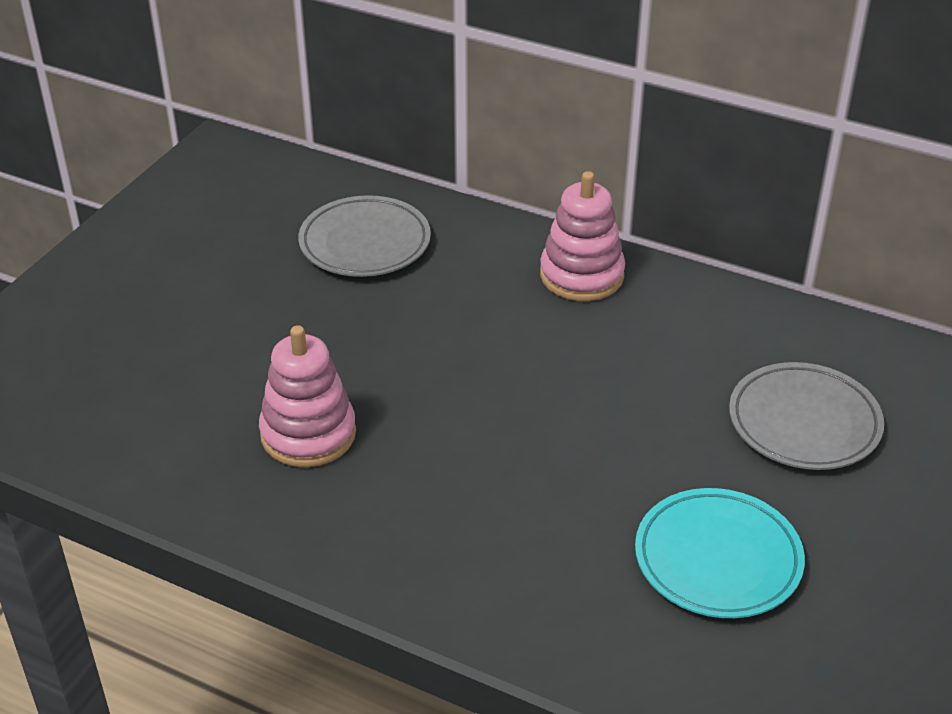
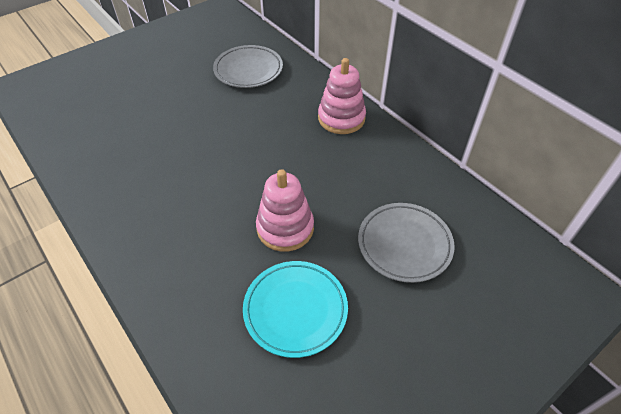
camera: 25 degrees right, 10 degrees up
pink stacking toy [259,325,356,467] -> pink stacking toy moved to [256,169,314,252]

